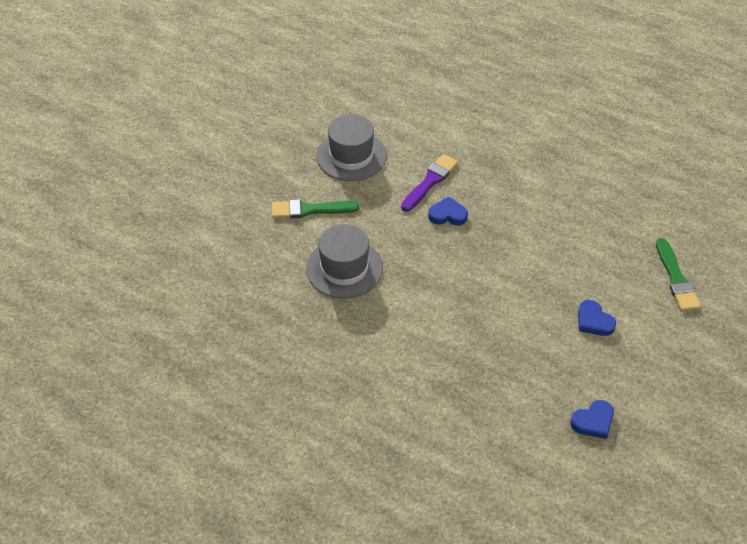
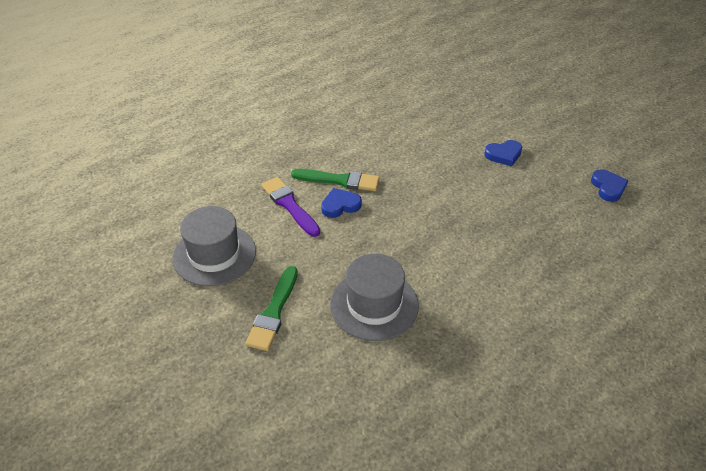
camera: 70 degrees left, 5 degrees down
blue heart [428,196,468,225] -> blue heart turned 45 degrees clockwise [321,188,362,218]
green brush [656,238,701,311] -> green brush moved to [291,169,380,191]

